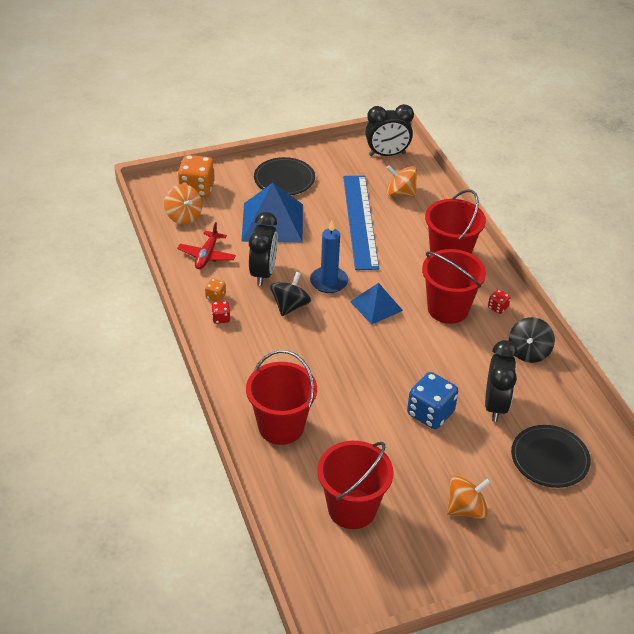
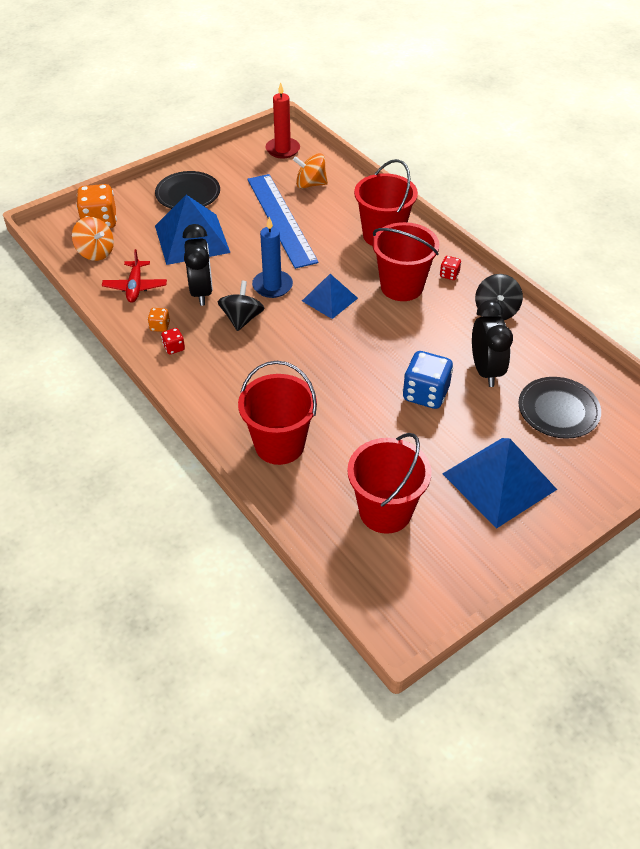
camera: 15 degrees left, 5 degrees up
black clock [365,104,414,156] -> red candle [266,82,300,159]
orange spinning top [447,475,491,519] -> blue pyramid [442,438,557,529]

